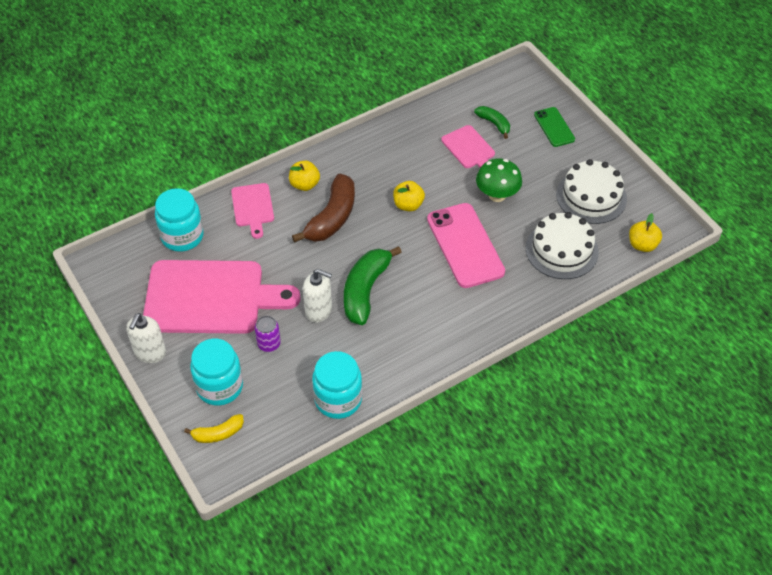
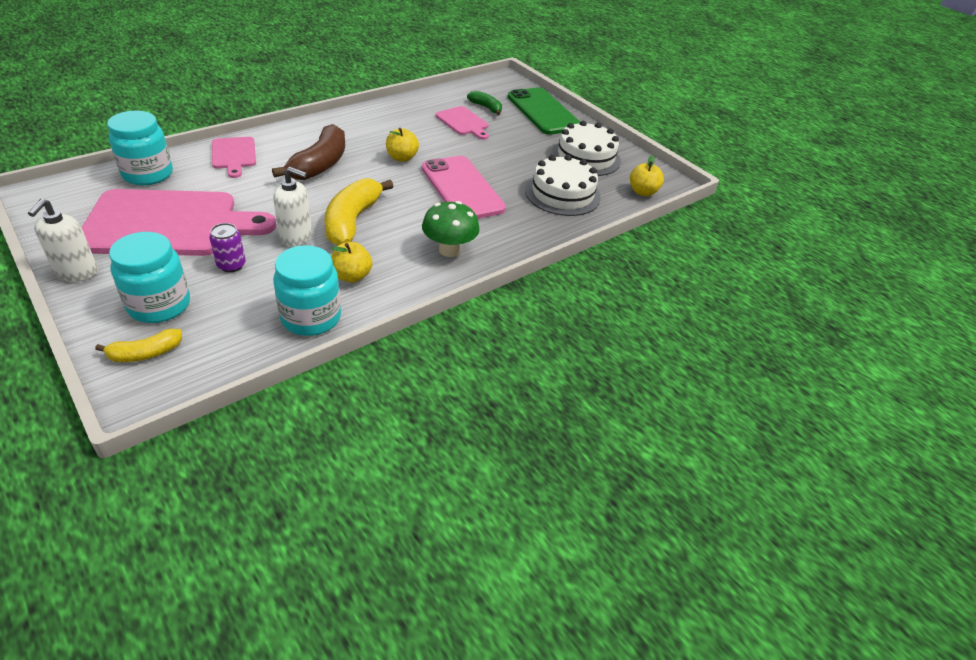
camera: 10 degrees left, 10 degrees down
yellow apple [289,161,320,191] -> yellow apple moved to [331,242,372,283]
green banana [344,246,402,325] -> yellow banana [325,178,393,245]
green mushroom [476,158,522,202] -> green mushroom moved to [422,201,480,257]
green phone [534,107,575,147] -> green phone [508,87,580,135], size x1.83

